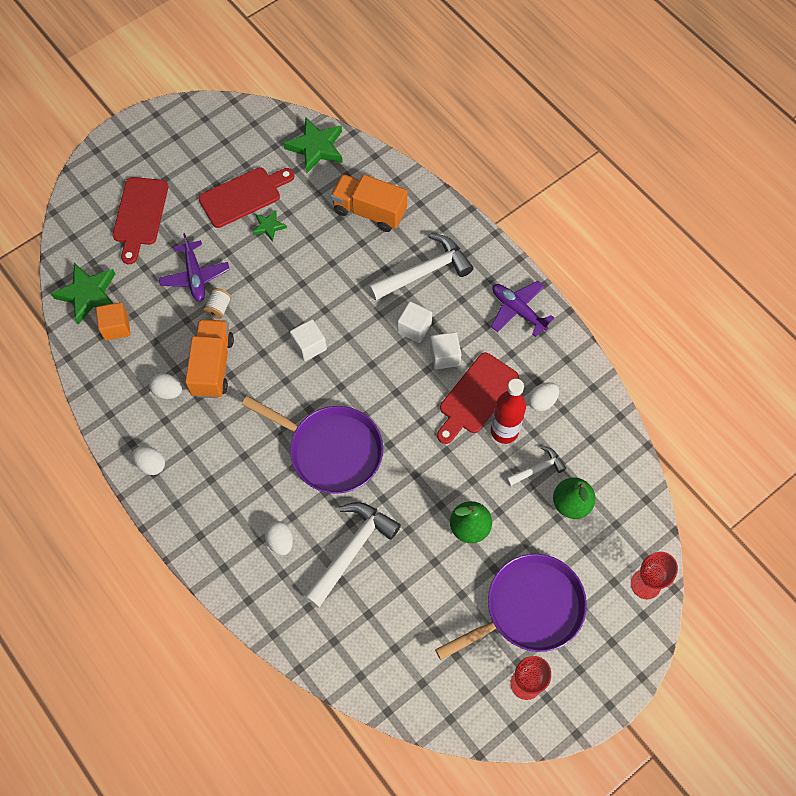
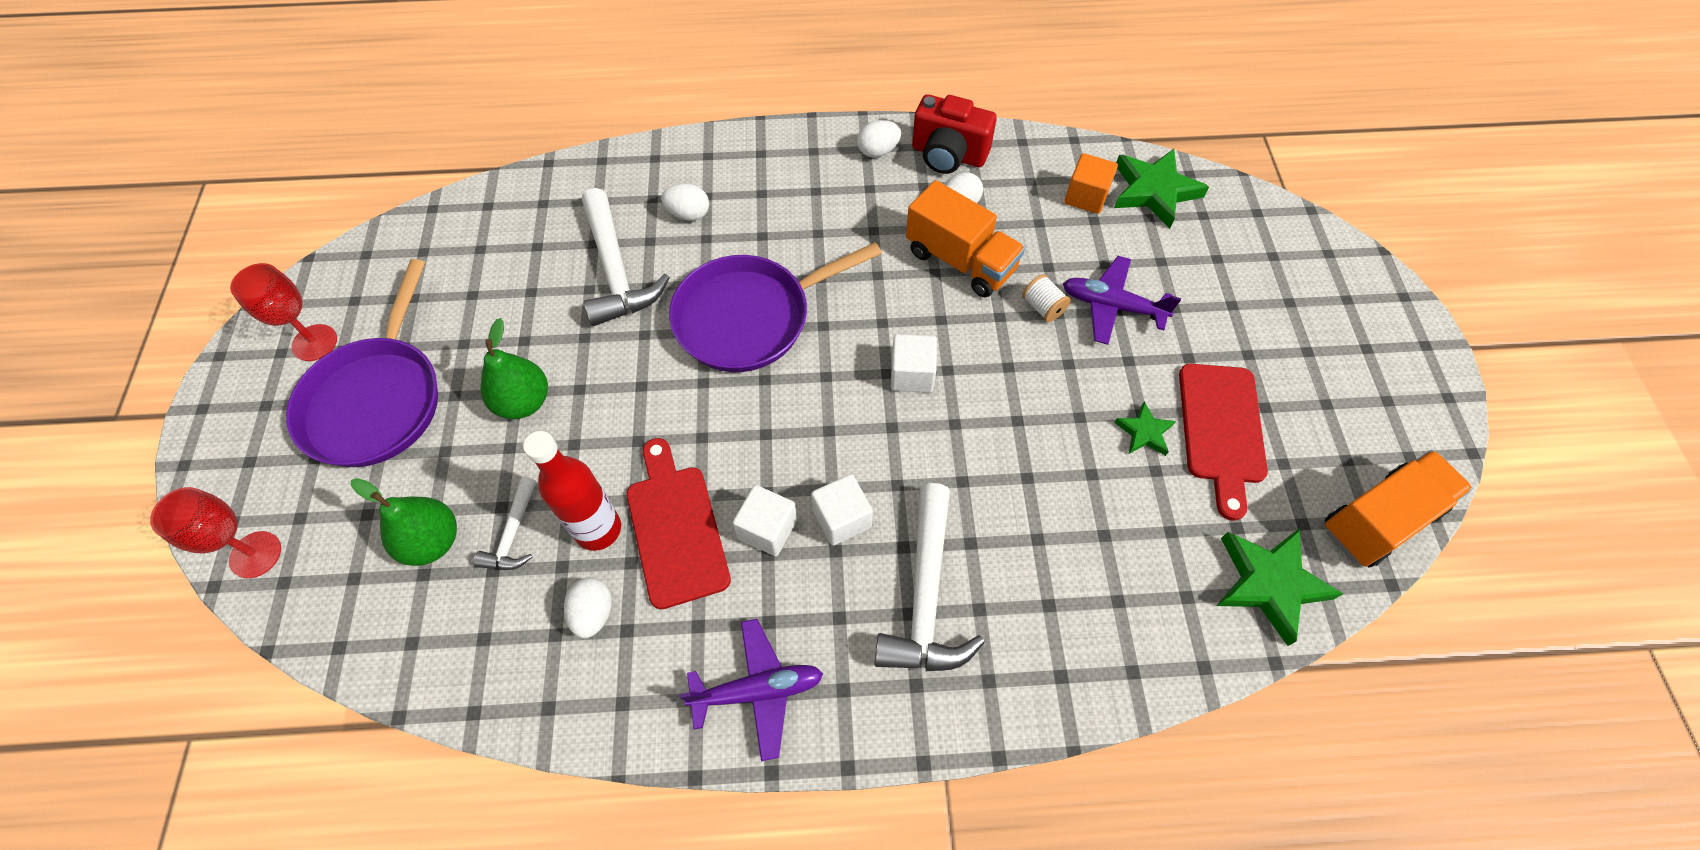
camera: 125 degrees right, 5 degrees down
red cutting board [112,177,168,264] -> none
orange truck [331,174,407,232] -> orange truck moved to [1325,450,1473,568]
none -> red camera [912,94,997,174]

